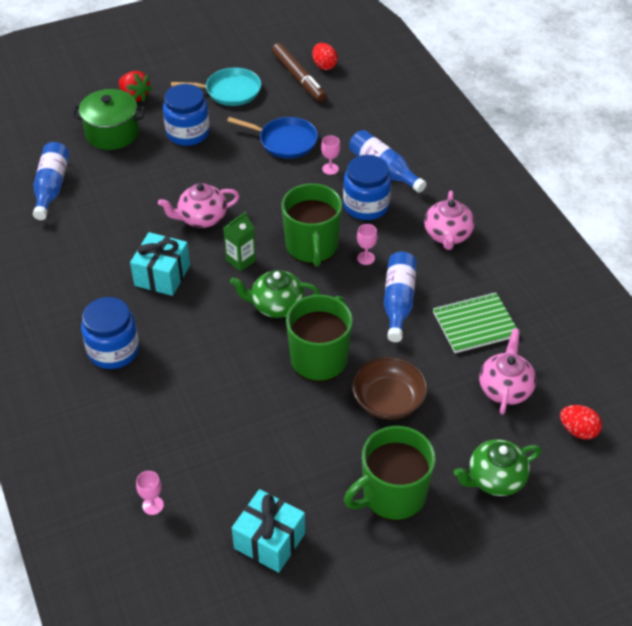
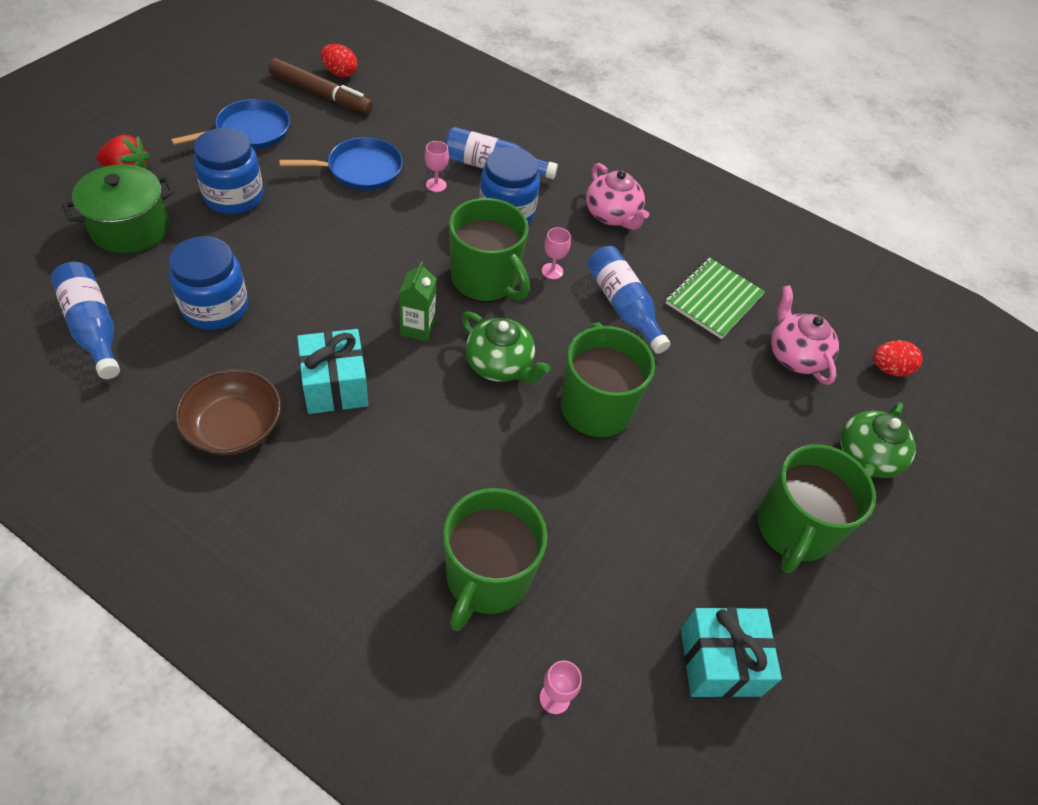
camera: 40 degrees left, 5 degrees up
blue jar [81,297,139,369] -> blue jar moved to [169,236,248,330]
pink teapot [158,183,240,228] -> none
turquoise pan [171,68,261,106] -> blue pan [171,99,290,149]
green teapot [230,270,320,318] -> green teapot turned 105 degrees counterclockwise [461,312,550,383]
brown bowl [352,357,428,420] -> brown bowl moved to [175,369,281,455]
none -> green mug [443,488,547,631]

